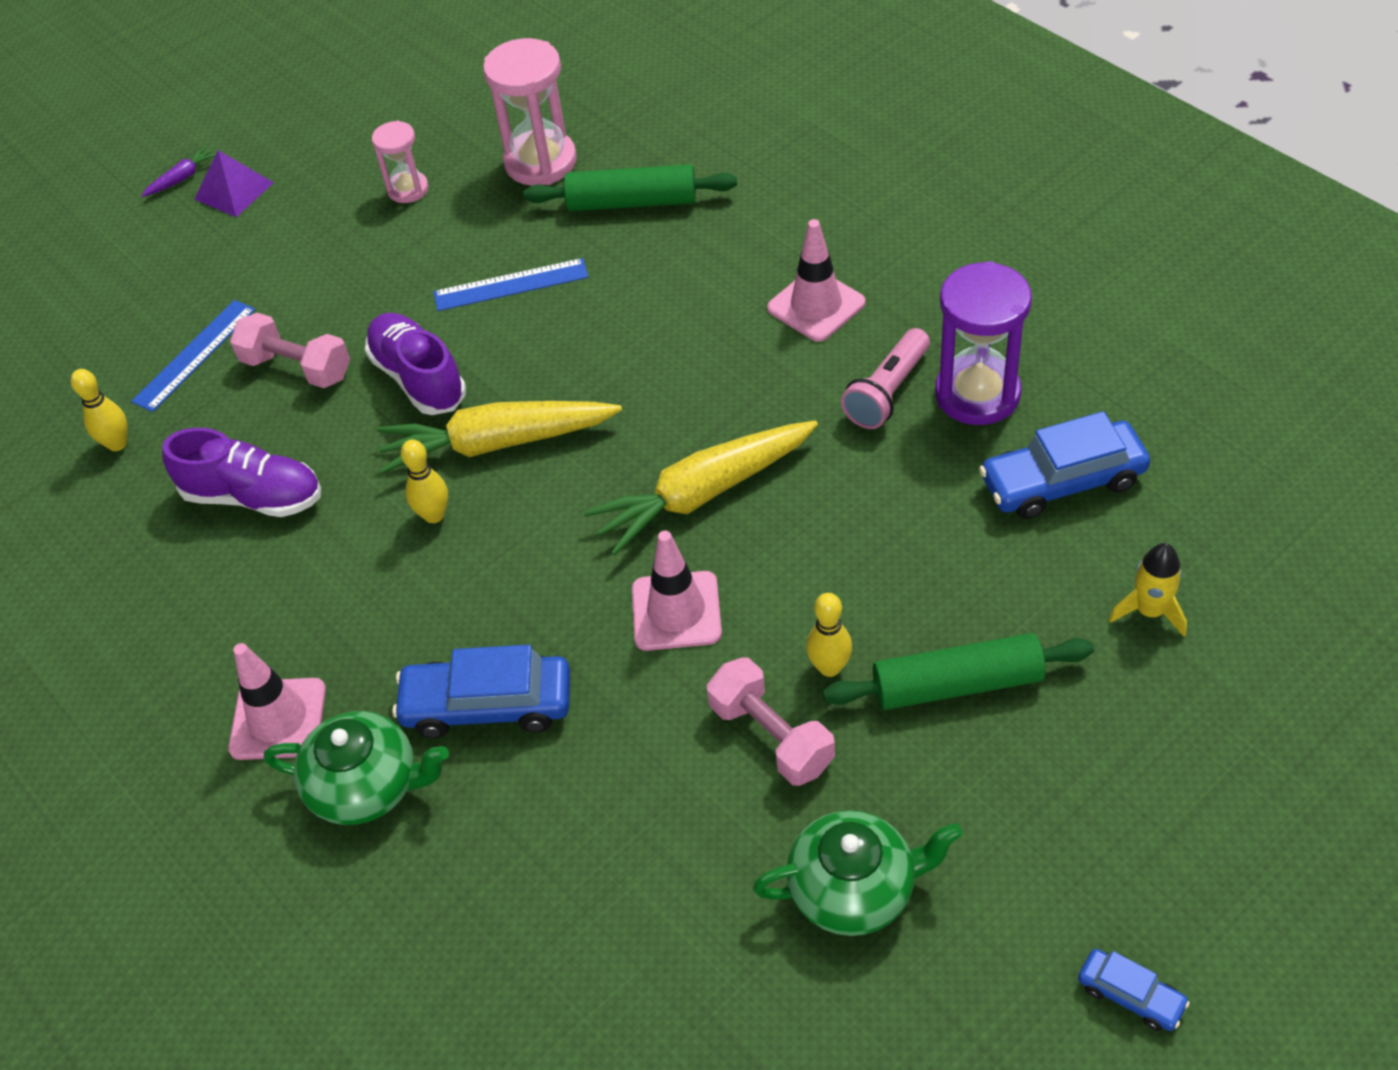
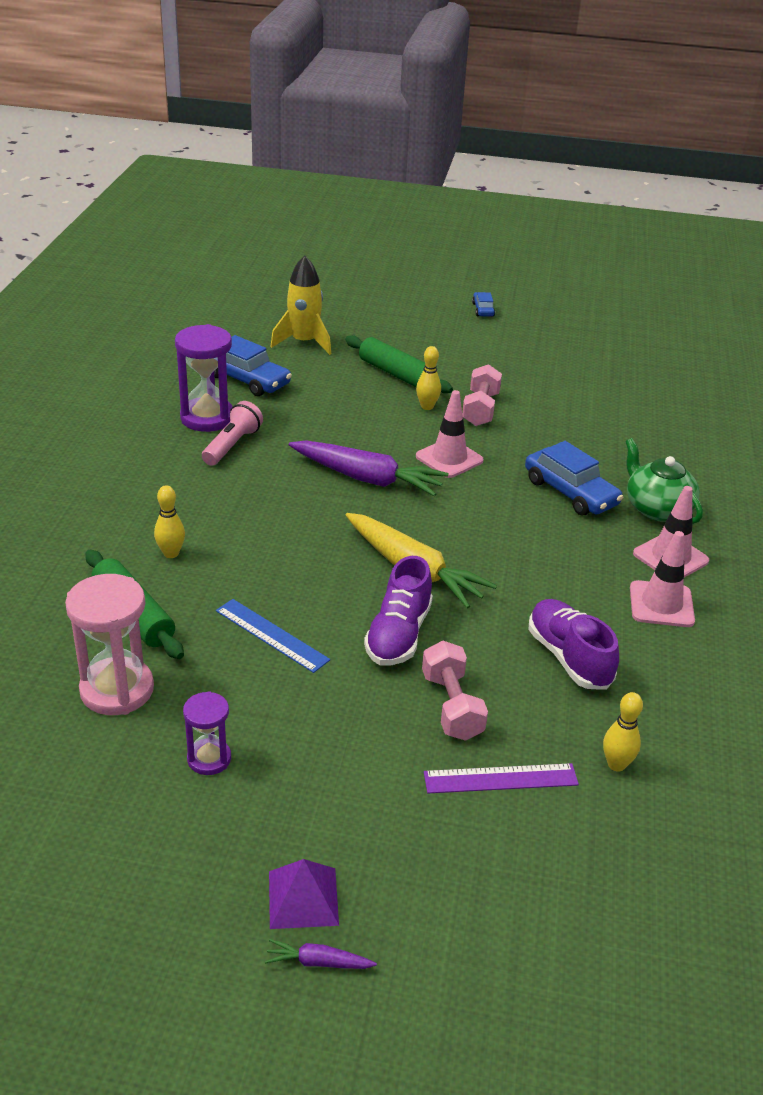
camera: 135 degrees left, 15 degrees down
blue ruler [131,300,255,412] -> purple ruler [424,763,579,793]
pink hourglass [372,121,429,203] -> purple hourglass [183,691,231,775]
yellow bowling pin [401,439,448,523] -> yellow bowling pin moved to [154,485,185,558]
yellow carrot [584,421,818,555] -> purple carrot [289,440,449,497]
green teapot [753,810,963,936] -> none
pink traffic cone [767,219,865,342] -> pink traffic cone moved to [630,531,695,627]
pink flashlight [841,328,930,429] -> pink flashlight turned 60 degrees counterclockwise [202,401,263,466]
yellow rocket [1109,543,1187,637] -> yellow rocket [270,255,331,355], size x1.60

